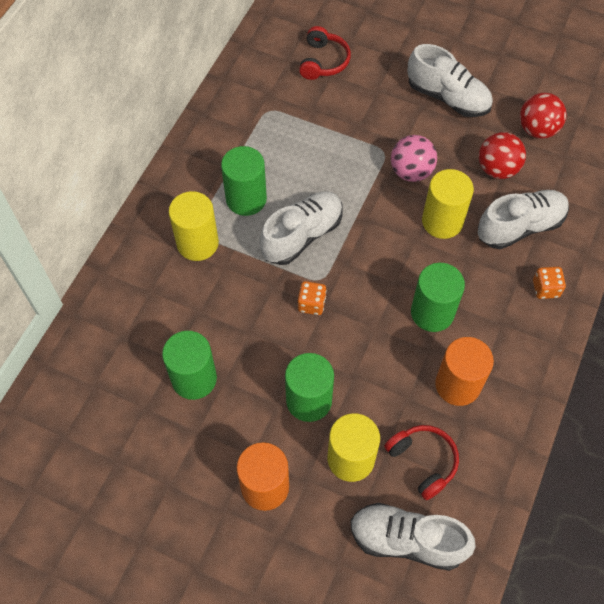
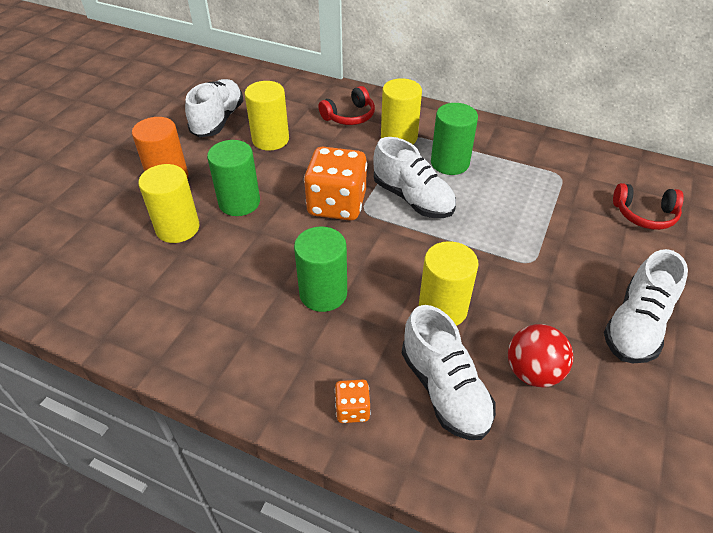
camera: 90 degrees right, 15 degrees down
green cylinder [162,331,217,400] -> yellow cylinder [245,81,289,151]
orange dice [297,281,327,315] -> orange dice [304,146,367,221], size x2.17
white shoe [350,503,475,571] -> white shoe moved to [185,79,244,137]
red headphones [384,425,459,500] -> red headphones moved to [318,86,375,125]
pink ball [391,135,437,182] -> none
orange cylinder [435,337,494,406] -> none
red ball [520,93,567,139] -> none

